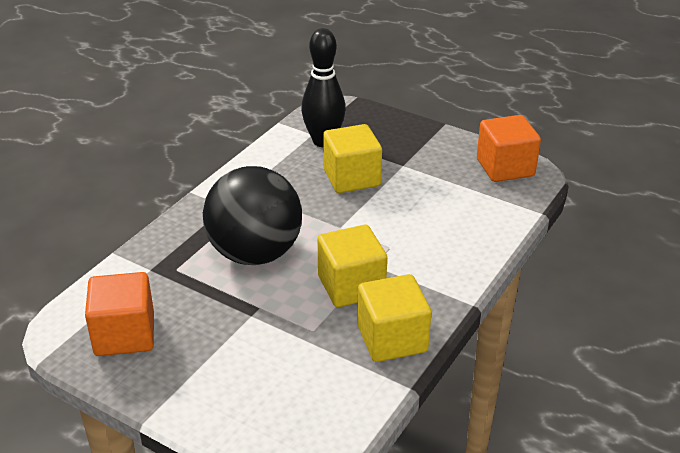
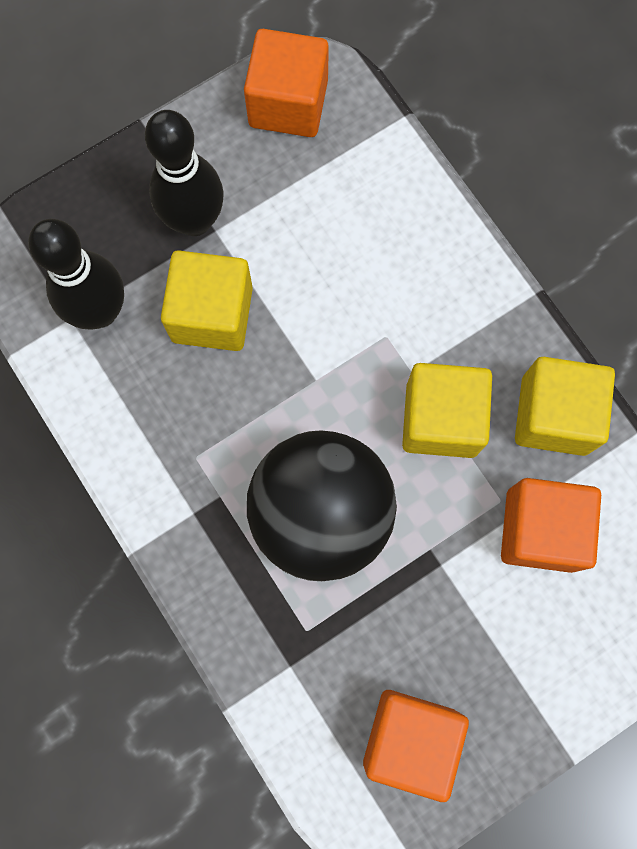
camera: 65 degrees left, 40 degrees up
none -> black bowling pin [145,110,224,236]
none -> orange cube [501,478,601,573]

